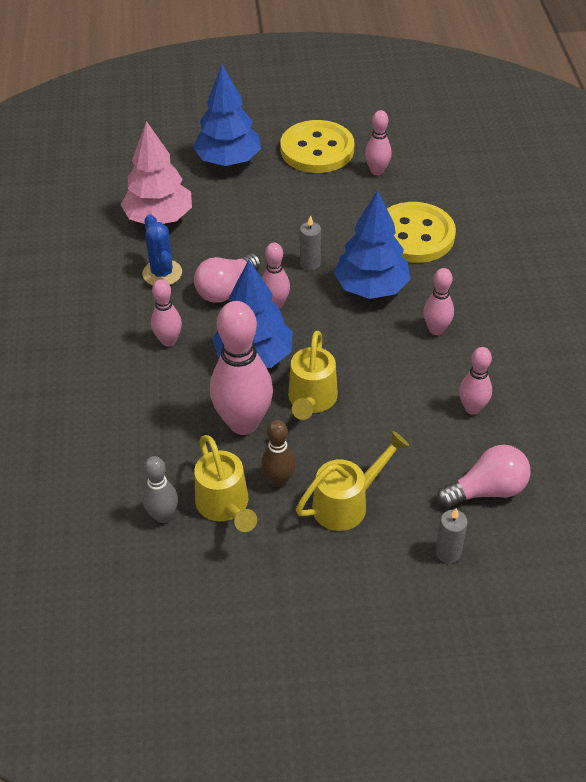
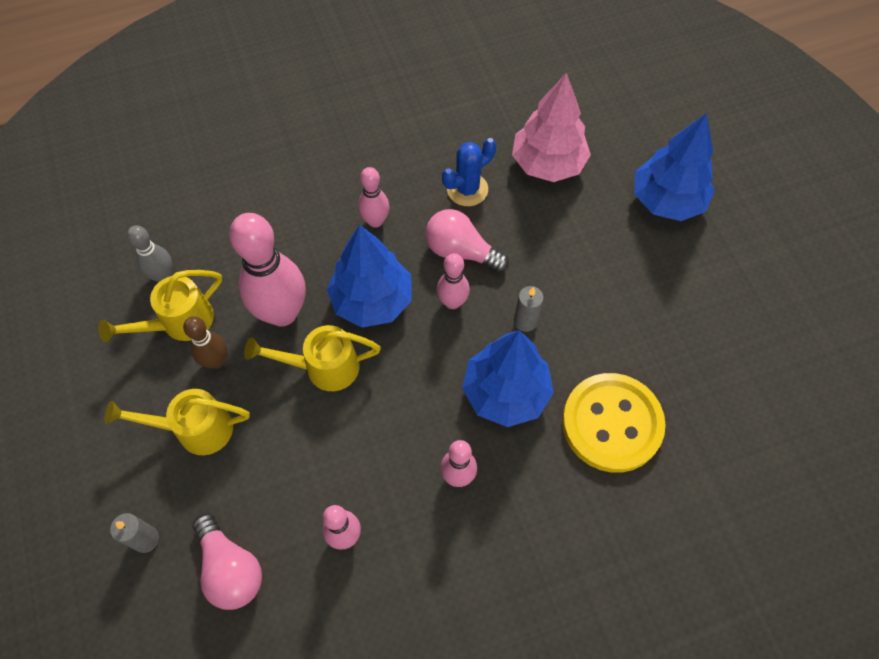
camera: 75 degrees right, 15 degrees up
yellow button [280,120,354,173] -> none
yellow watering can [296,431,409,531] -> yellow watering can turned 135 degrees clockwise [105,389,250,455]
pink bowling pin [365,110,392,175] -> none

